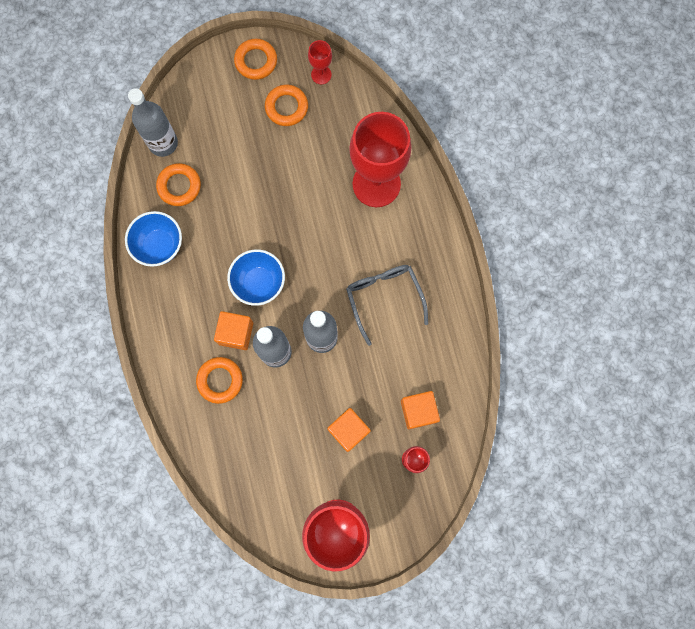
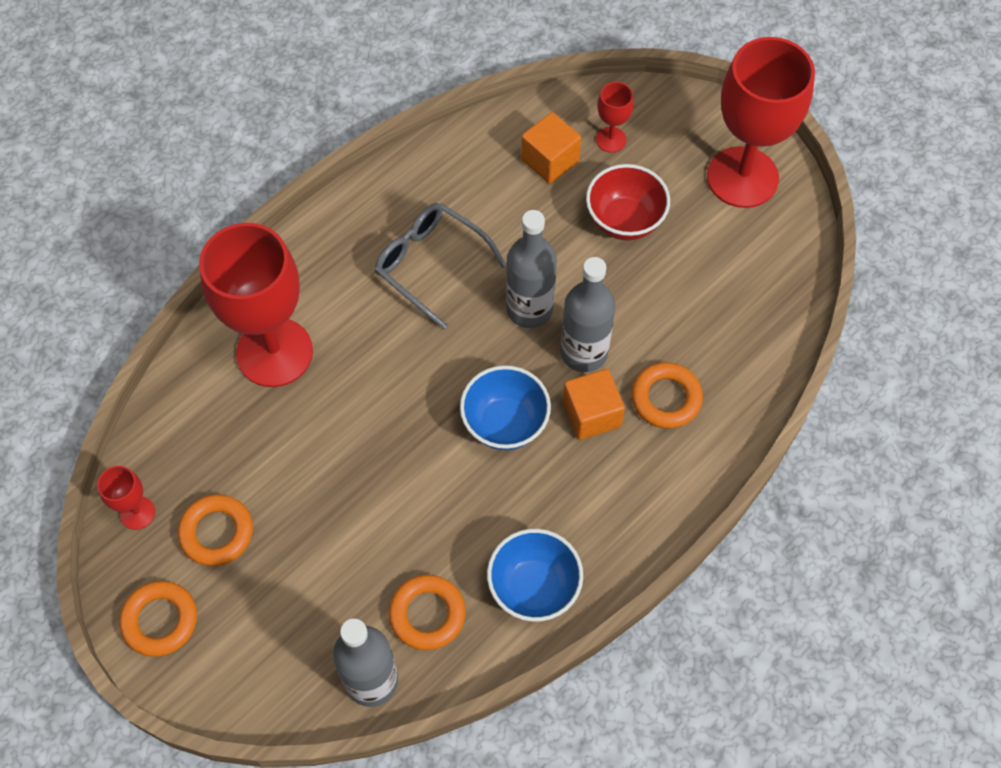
camera: 120 degrees left, 15 degrees down
orange cube [327,408,371,452] -> red bowl [586,164,670,240]
grey glasses [346,265,428,346] -> grey glasses turned 90 degrees clockwise [375,203,507,329]

